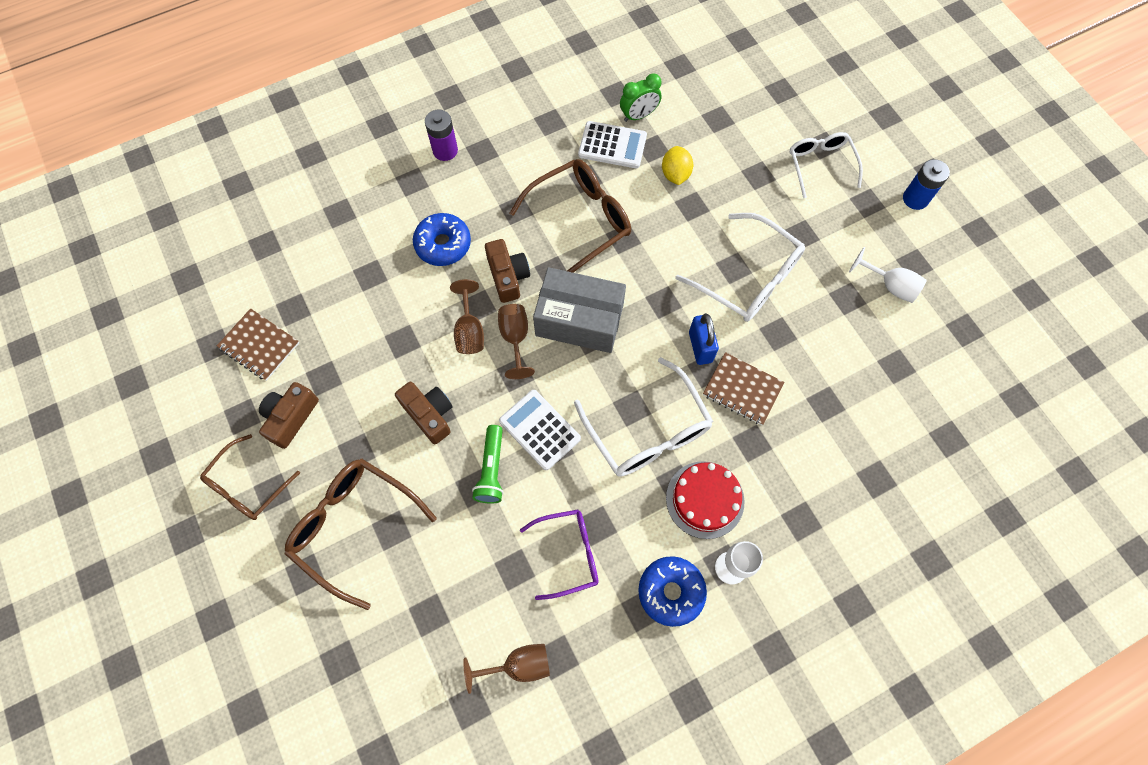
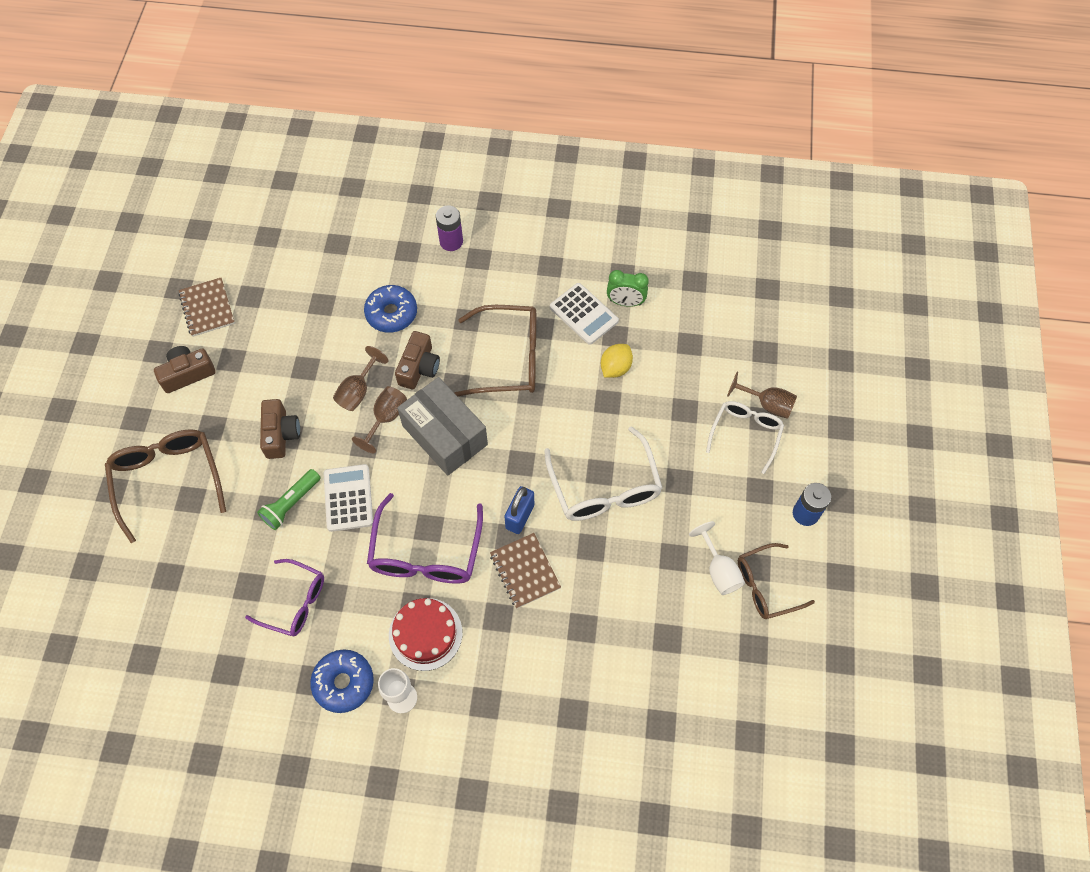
camera: 35 degrees right, 5 degrees down
brown glasses [200,434,300,520] -> brown glasses moved to [738,543,815,619]
brown goblet [463,644,550,694] -> brown goblet moved to [727,372,797,419]
white glasses [574,357,713,477] -> purple glasses [367,493,483,584]

